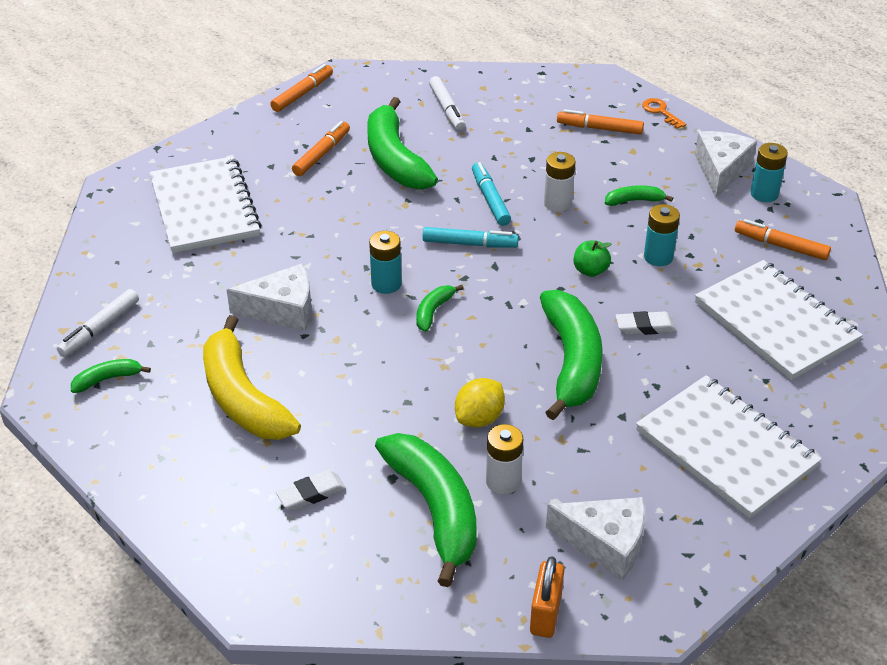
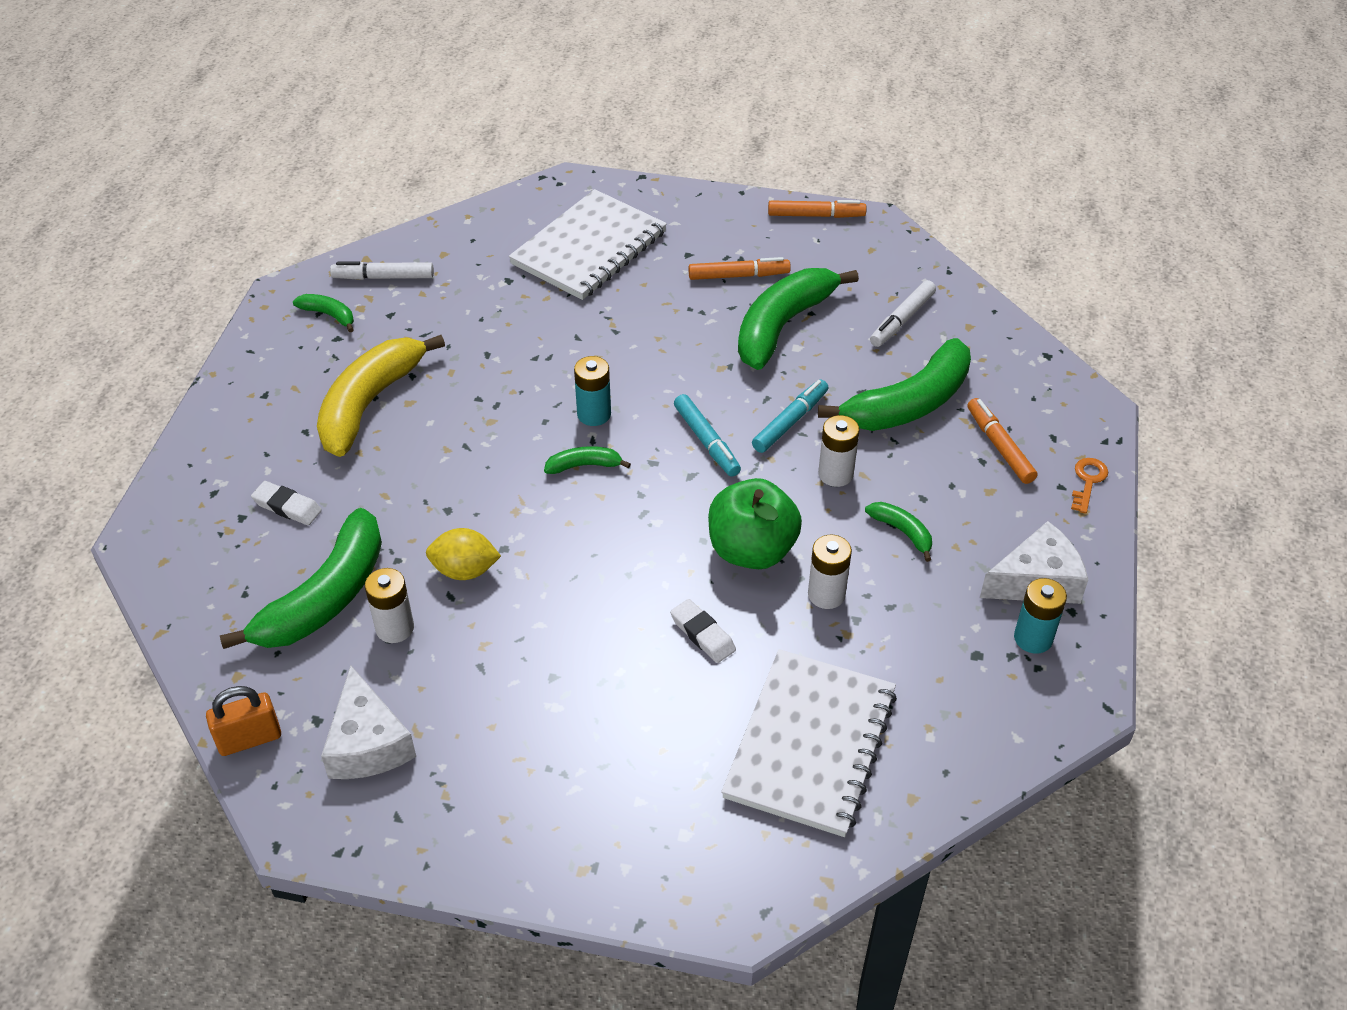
camera: 55 degrees right, 5 degrees up
white cheese [227,264,311,331] -> none
green banana [540,290,603,420] -> green banana moved to [818,338,971,431]
green apple [574,240,612,277] -> green apple [708,478,802,569], size x2.01
white notebook [636,375,822,519] -> none
turquoise battery [644,204,680,266] -> white battery [808,535,852,609]
orange marker [735,219,831,260] -> none

